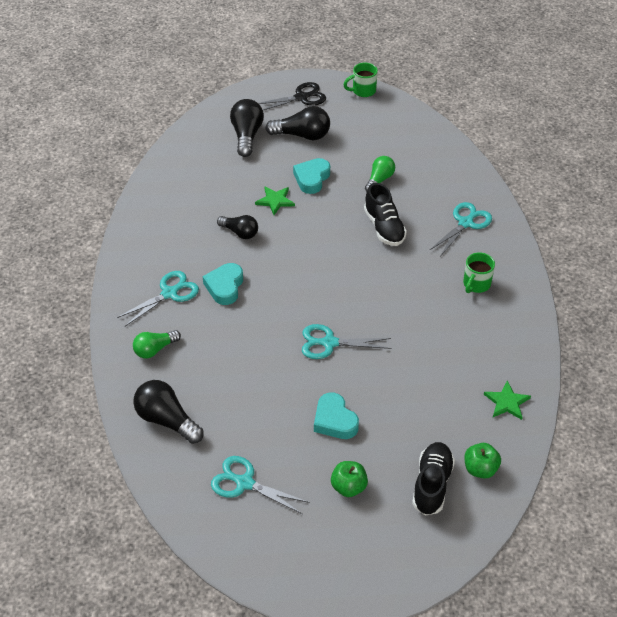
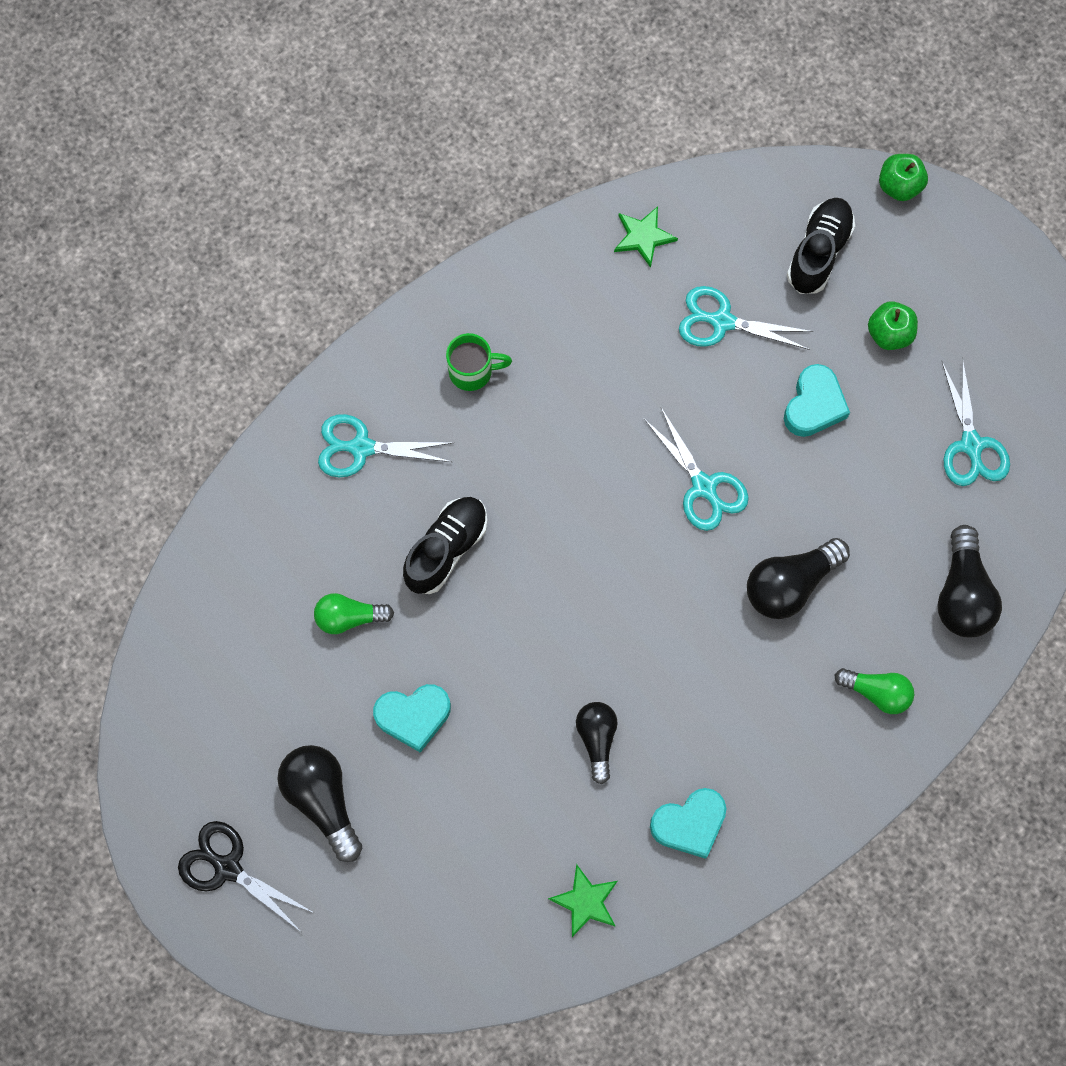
camera: 125 degrees left, 25 degrees up
turquoise scissors [117,271,199,326] -> turquoise scissors moved to [679,286,813,350]
turquoise heart [203,263,243,305] -> turquoise heart moved to [650,788,727,859]
black light bulb [230,99,264,157] -> black light bulb moved to [747,538,850,619]
green star [255,186,295,215] -> green star moved to [548,864,618,937]
green mug [343,63,378,97] -> none
black shoe [412,442,455,516] -> black shoe turned 135 degrees clockwise [787,198,855,294]
green apple [464,443,501,479] -> green apple moved to [879,154,928,201]

